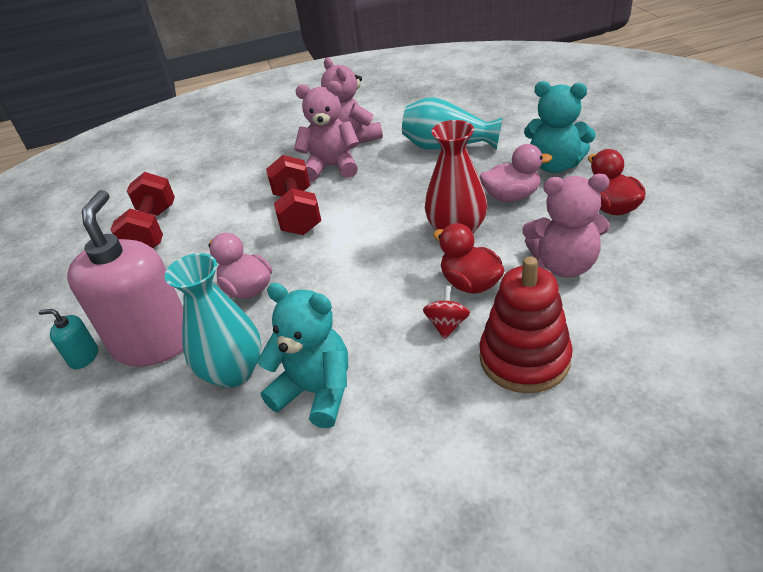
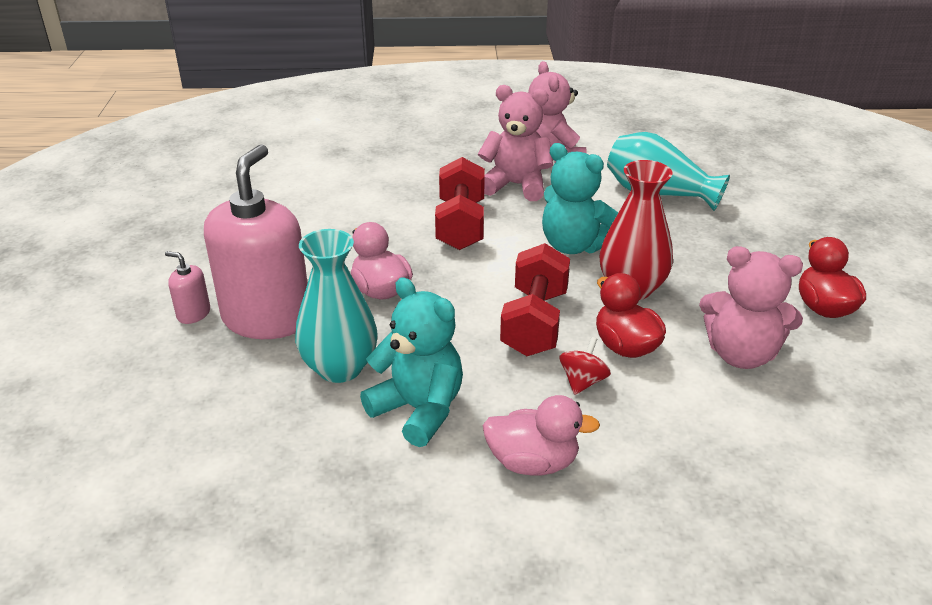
camera: 10 degrees right, 5 degrees down
turquoise soap dispenser [39,309,98,369] -> pink soap dispenser [165,251,210,324]
red dumbbell [110,172,175,248] -> red dumbbell moved to [500,243,570,356]
red stacking toy [479,256,573,393] -> none
pink duck [480,144,552,202] -> pink duck moved to [483,395,600,475]
turquoise teddy bear [524,81,596,173] -> turquoise teddy bear moved to [542,143,618,254]

